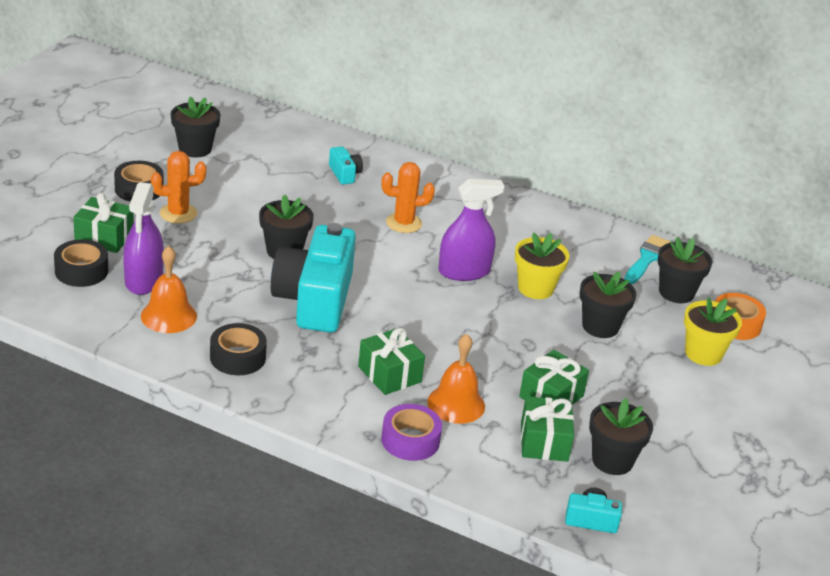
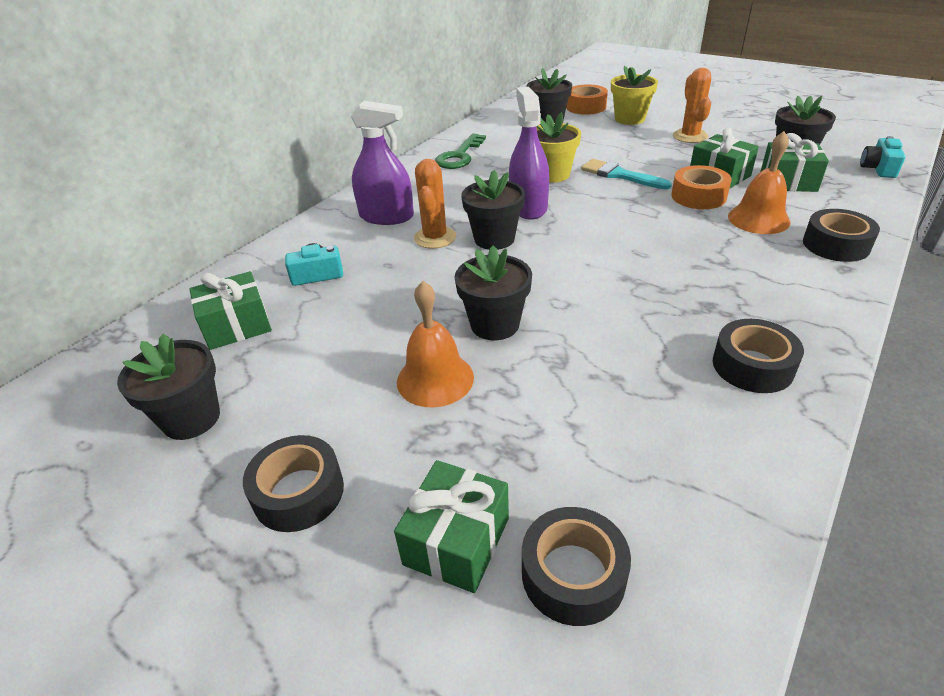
camera: 75 degrees left, 5 degrees up
purple spray bottle [123,182,164,295] -> purple spray bottle moved to [351,101,414,225]
orange bell [141,246,197,333] -> orange bell moved to [397,281,474,407]
orange cactus [151,151,206,224] -> orange cactus moved to [673,68,711,143]
turquoise camera [271,223,356,333] -> none
green gift [358,328,425,395] -> green gift moved to [190,271,272,350]
purple tape [381,404,442,461] -> black tape [803,209,880,262]
black flower pot [580,272,636,338] -> black flower pot moved to [461,170,525,250]
turquoise brush [624,235,671,284] -> turquoise brush moved to [581,159,672,189]
none -> green key [435,133,486,169]
none -> orange tape [671,165,732,209]

